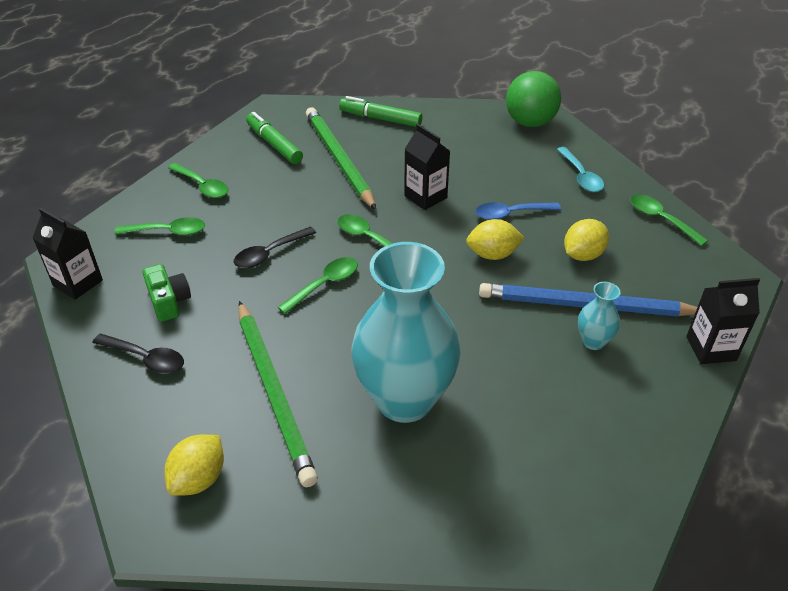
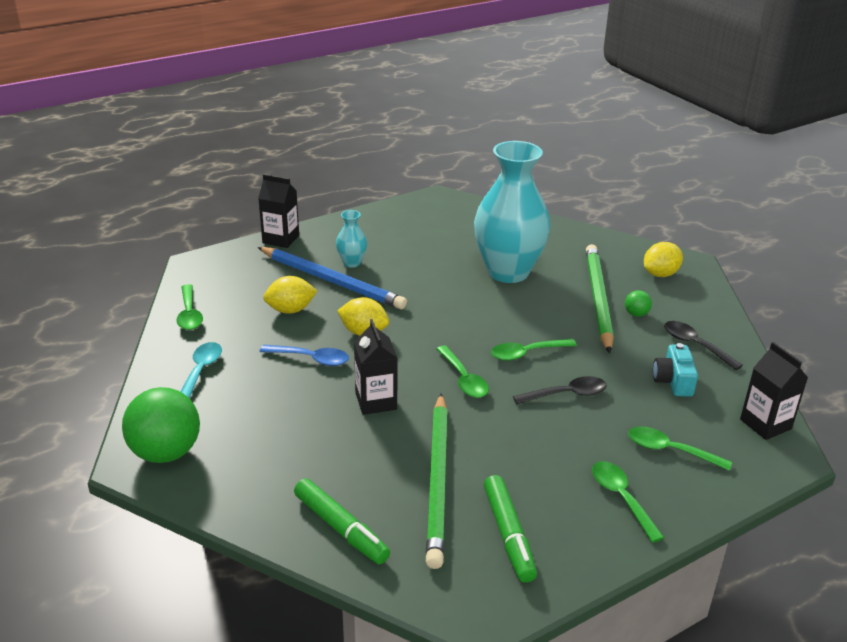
camera: 155 degrees left, 10 degrees down
green camera [143,264,191,322] -> turquoise camera [653,343,698,397]
none -> green ball [625,290,652,317]

